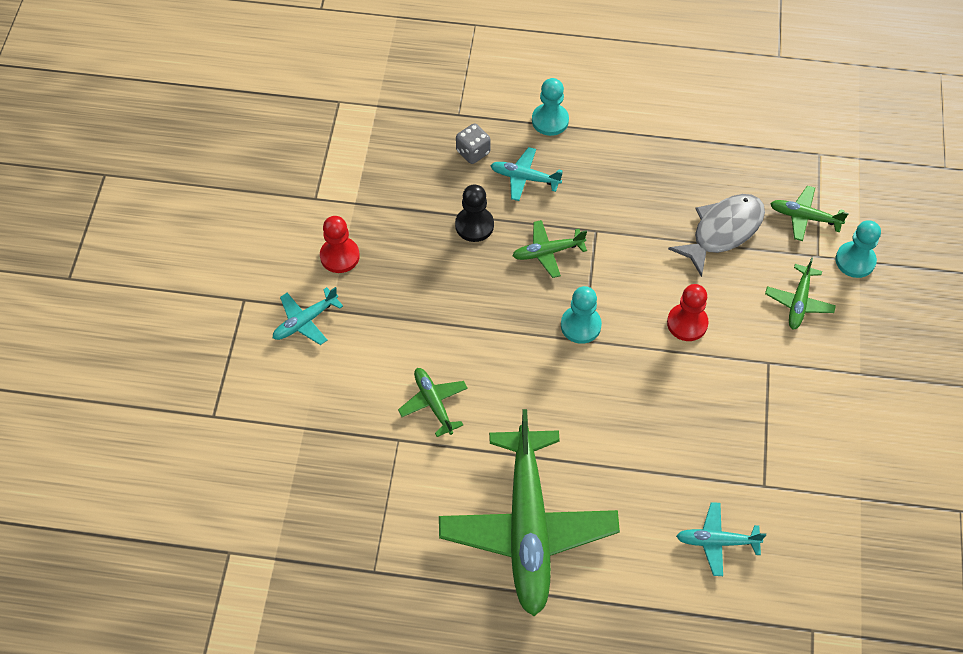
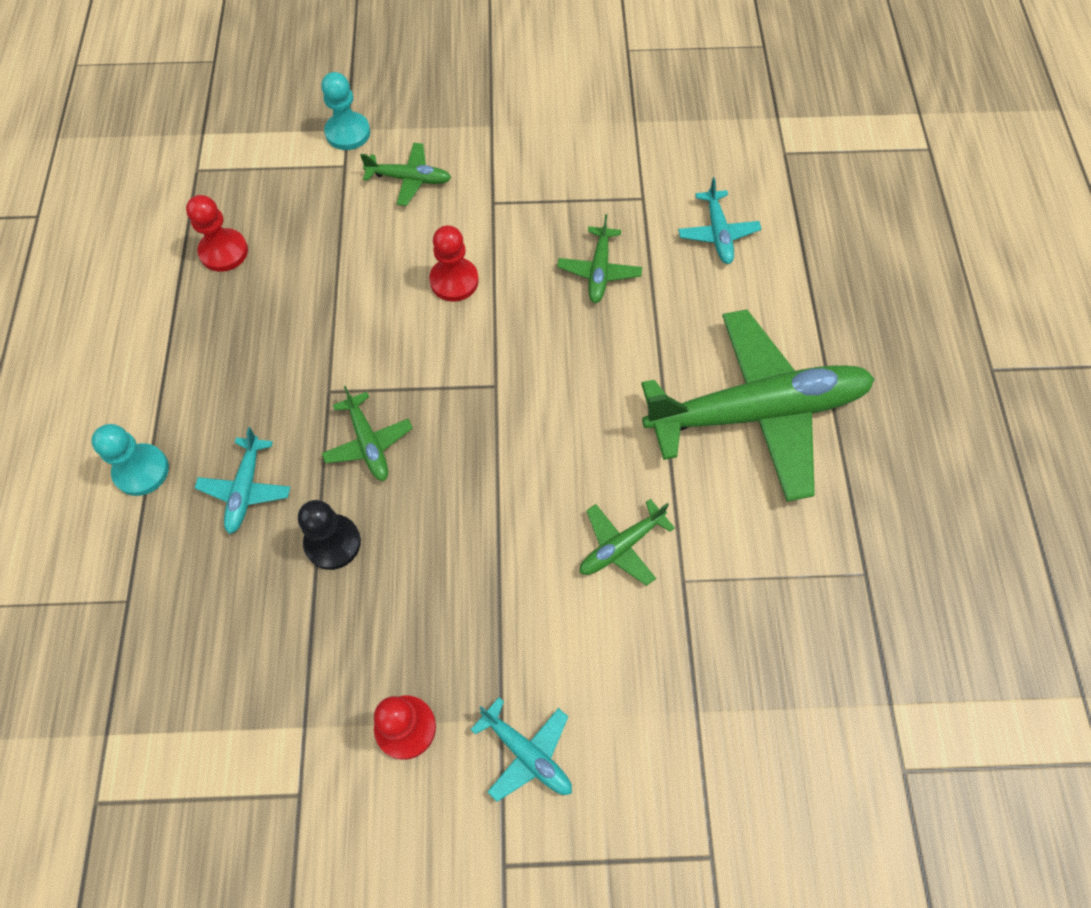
camera: 100 degrees left, 5 degrees up
grey dice [456,123,491,164] -> none
turquoise pawn [561,286,602,344] -> none
grey fish [668,194,765,277] -> none
green plane [770,186,849,241] -> green plane moved to [557,214,642,303]
none -> red pawn [186,195,248,272]

